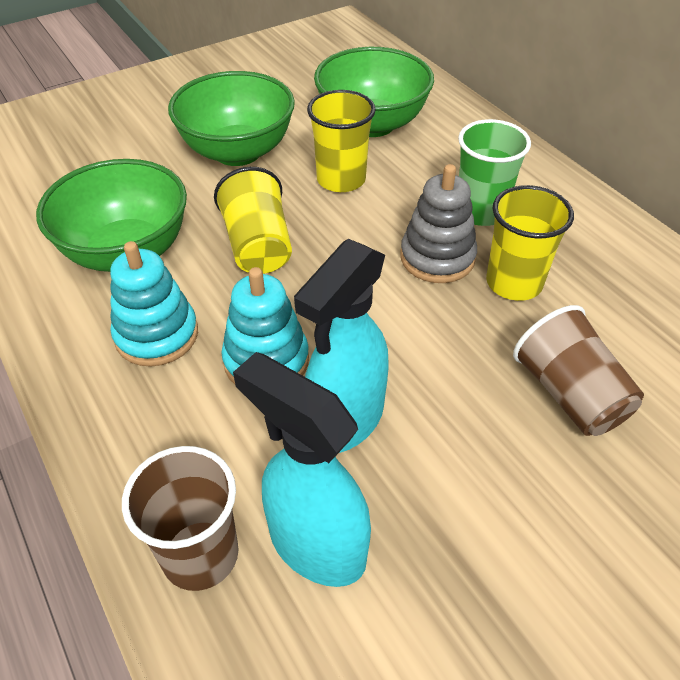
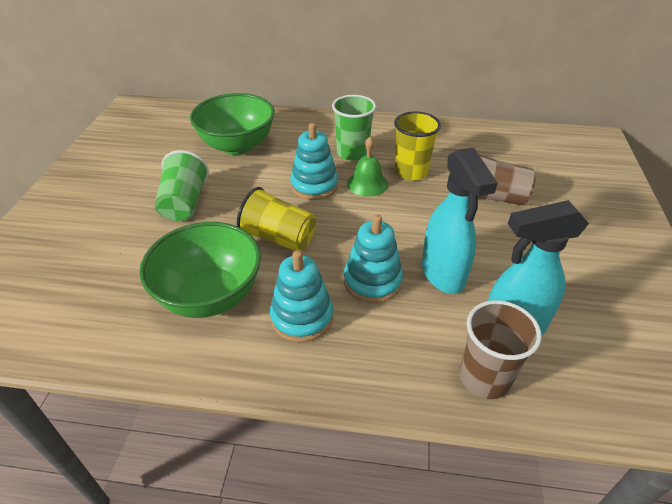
camera: 50 degrees left, 5 degrees down
green bowl [168,71,295,166] -> green cup [155,150,209,221]
yellow cup [307,90,376,192] -> none
grey stacking toy [401,164,477,283] -> green bell [347,137,388,197]
none -> turquoise stacking toy [290,123,338,200]

